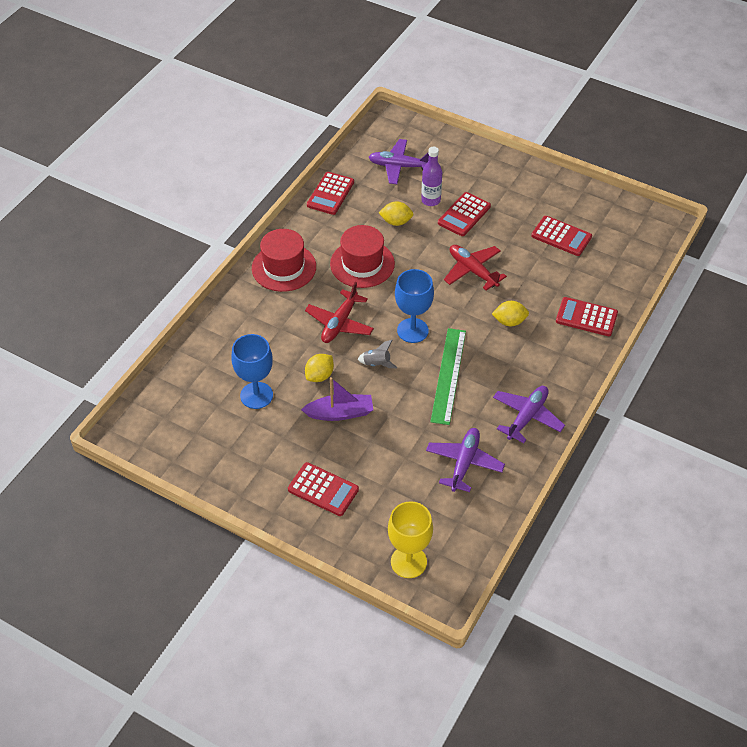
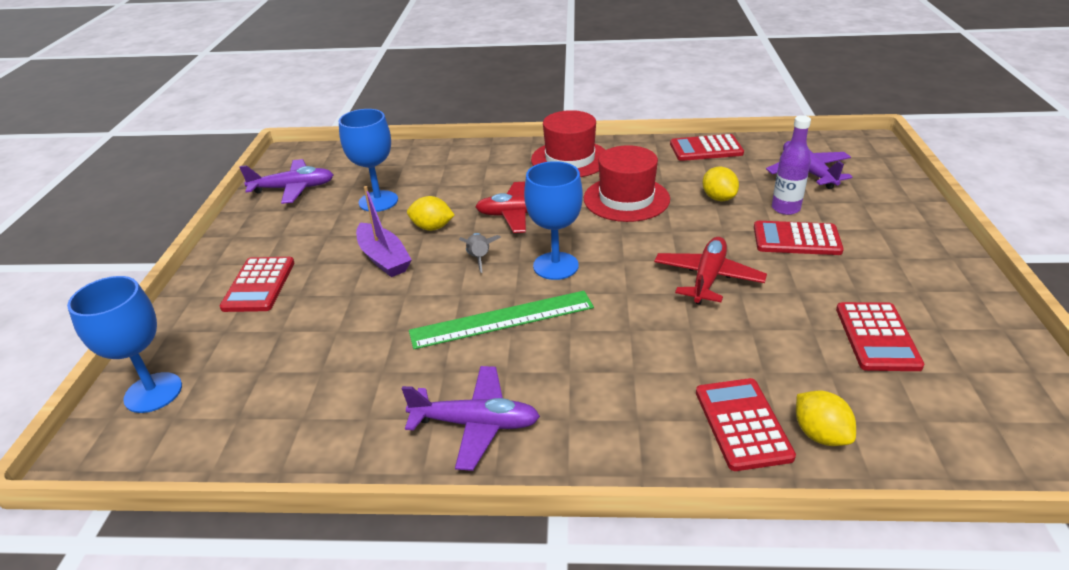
camera: 65 degrees right, 15 degrees down
yellow goblet [388,501,433,578] -> blue goblet [67,276,182,413]
purple plane [426,428,505,492] -> purple plane moved to [239,159,333,204]
yellow lemon [492,301,529,326] -> yellow lemon moved to [796,391,856,446]

